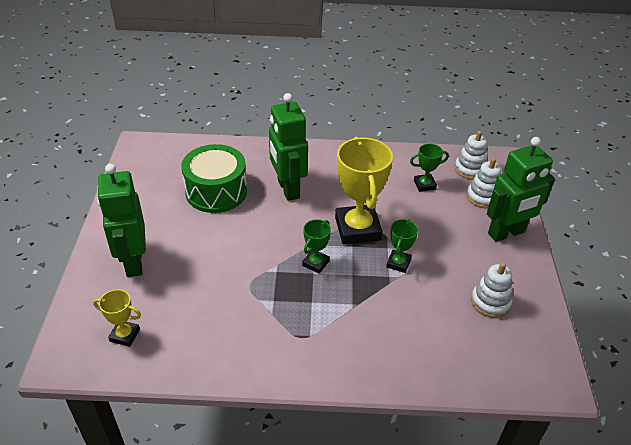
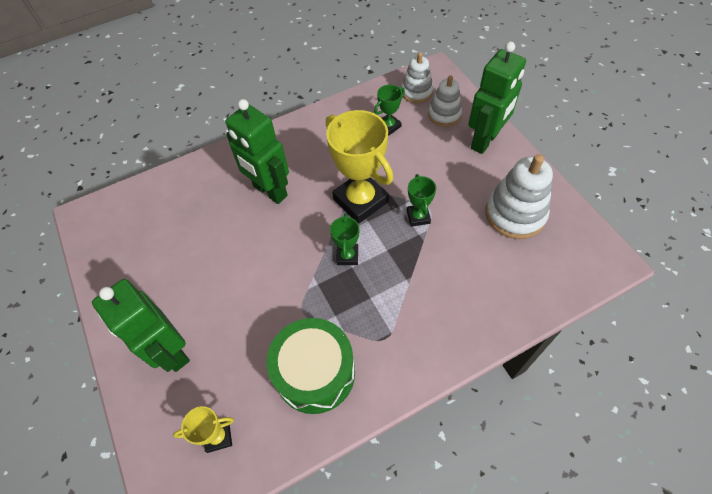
camera: 25 degrees left, 15 degrees up
green drum [181,144,247,213] -> green drum moved to [267,318,355,414]
white stacking toy [471,263,512,318] -> white stacking toy [485,154,553,239], size x1.58

